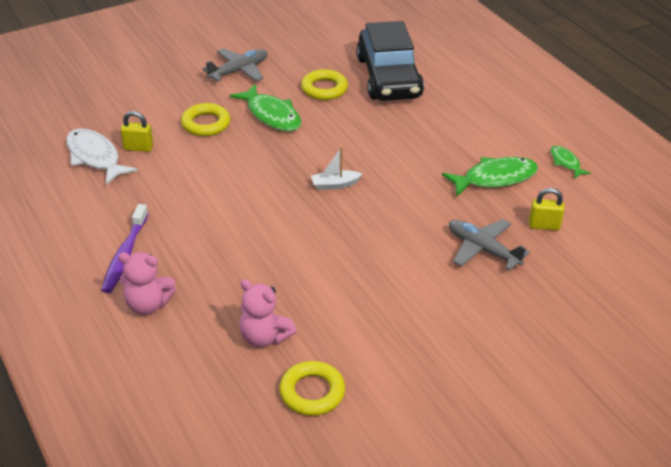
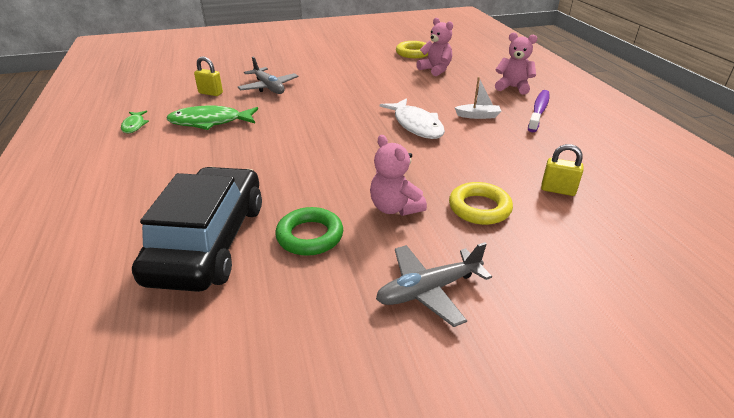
camera: 165 degrees left, 5 degrees down
white fish [66,128,138,185] -> white fish moved to [380,98,445,139]
green fish [229,84,302,131] -> pink teddy bear [370,135,427,216]
yellow ring [301,69,348,100] -> green ring [275,207,343,256]
white boat [311,147,362,190] -> white boat moved to [455,77,501,119]

